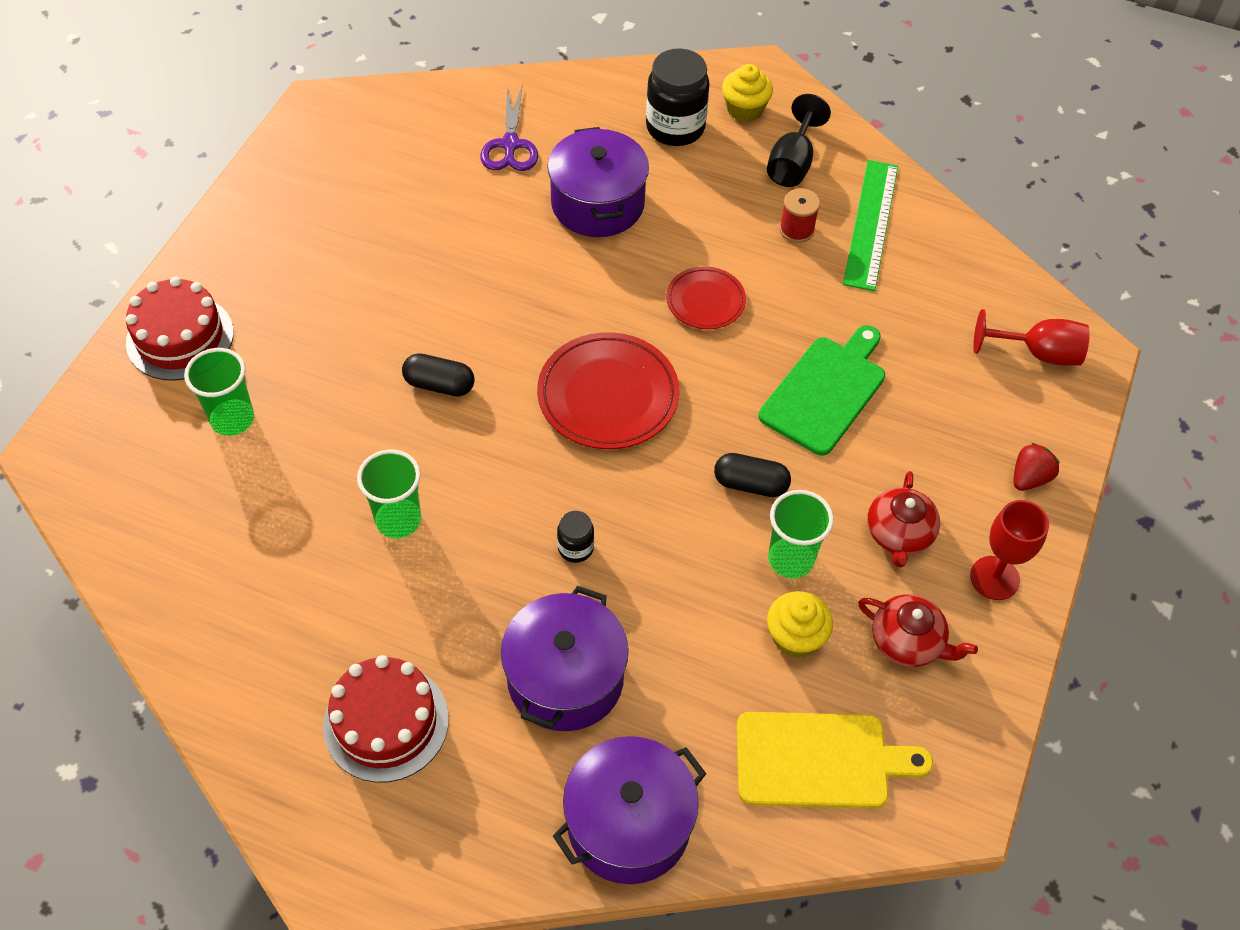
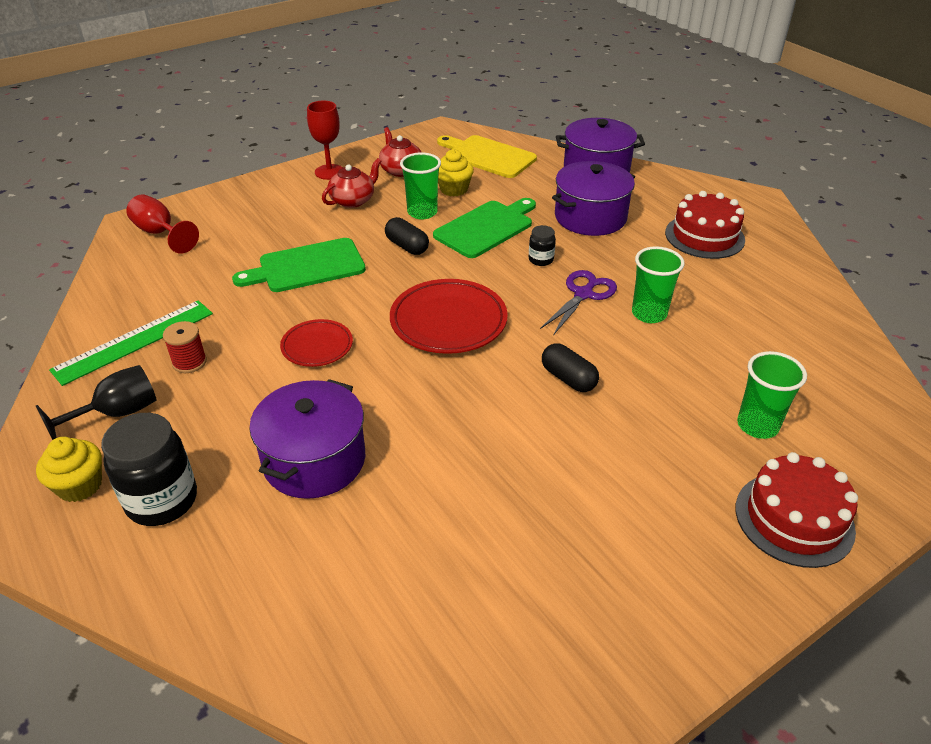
camera: 145 degrees left, 15 degrees down
purple scissors [480,87,538,171] -> purple scissors moved to [540,270,617,335]
red strawberry [1013,443,1060,491] -> none
none -> green cutting board [433,198,536,258]

